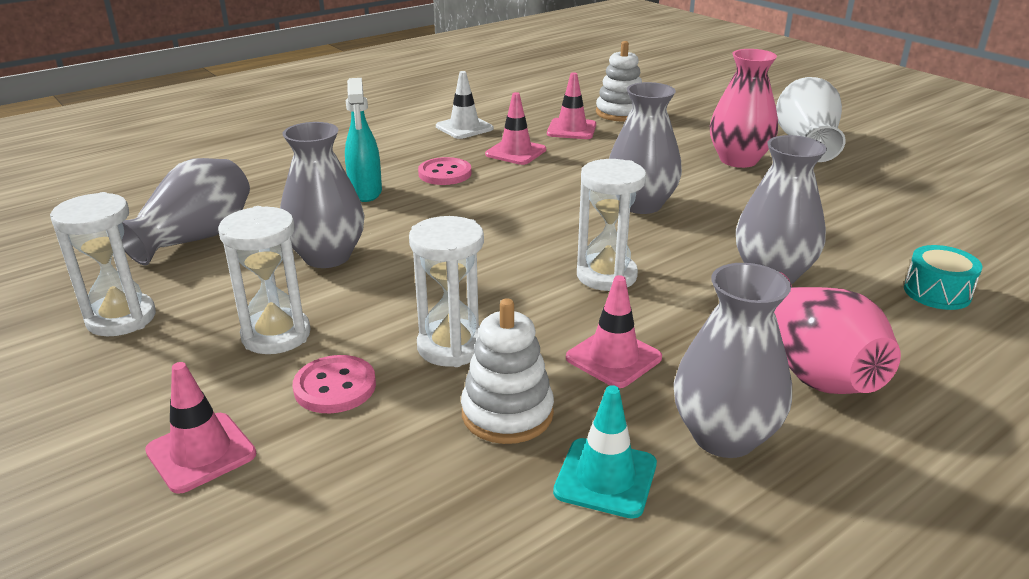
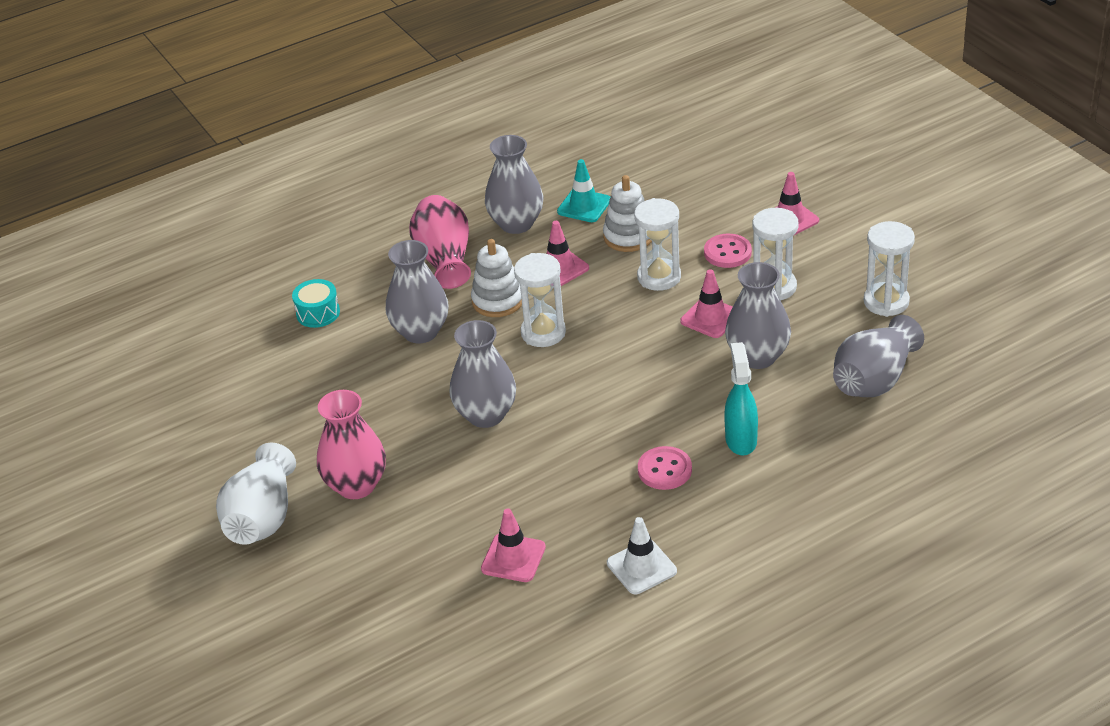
camera: 170 degrees left, 10 degrees up
pink traffic cone [485,92,546,165] -> pink traffic cone moved to [680,269,732,338]
white stacking toy [596,41,642,121] -> white stacking toy moved to [471,239,522,317]

